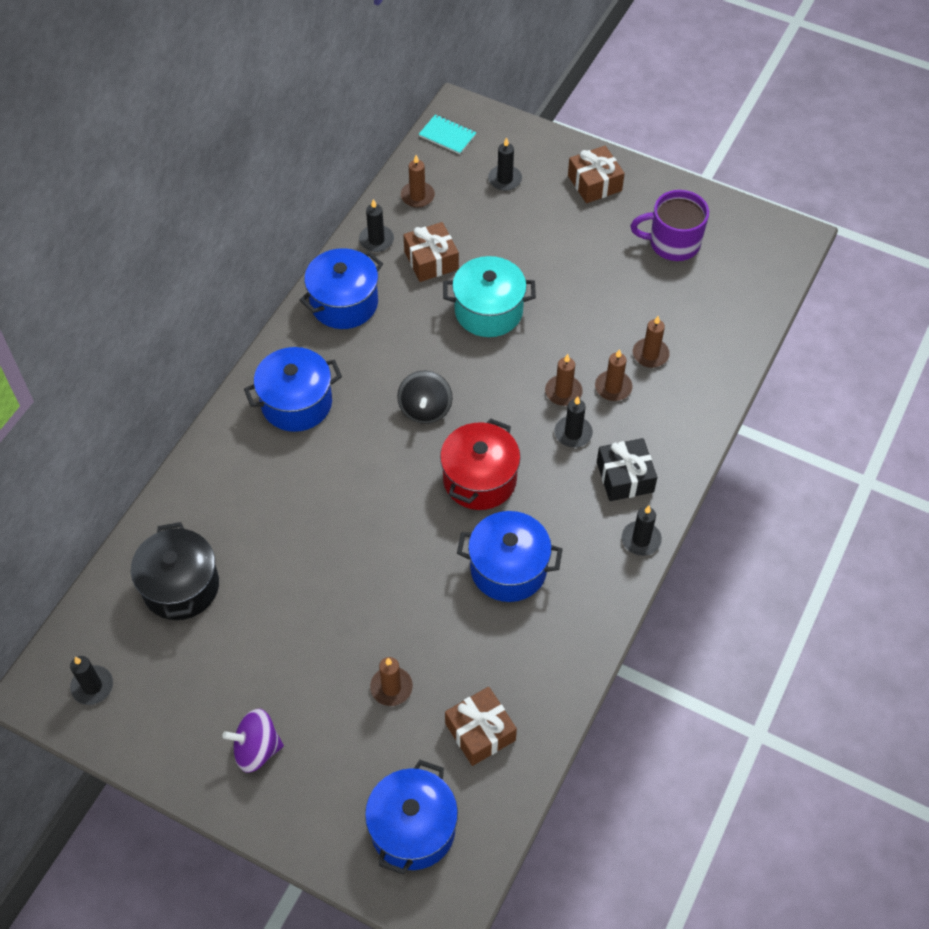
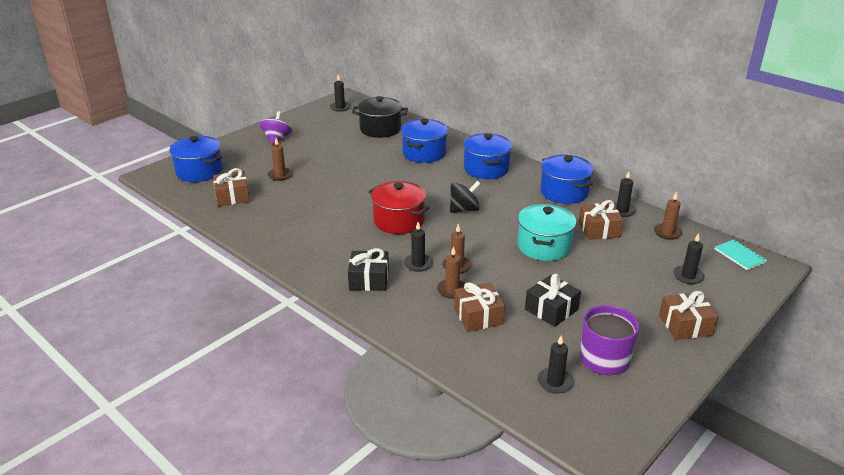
camera: 105 degrees right, 25 degrees down
black spinning top [397,371,453,424] -> black spinning top turned 135 degrees clockwise [450,181,481,213]
turquoise notebook [419,114,477,154] -> turquoise notebook turned 75 degrees counterclockwise [714,240,767,270]
blue pot [457,511,562,602] -> blue pot moved to [401,119,448,163]
black candle [622,506,662,556] -> black candle moved to [537,335,574,394]
brown candle [633,316,670,368] -> brown gift [454,282,505,332]
none -> black gift [525,274,581,327]

